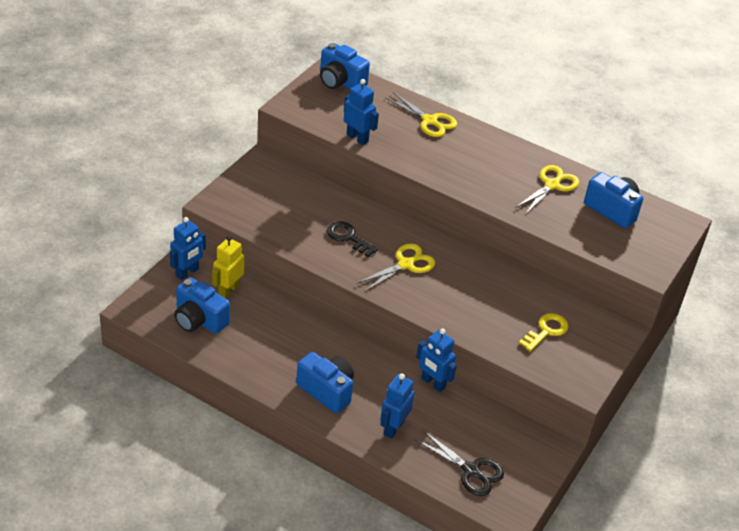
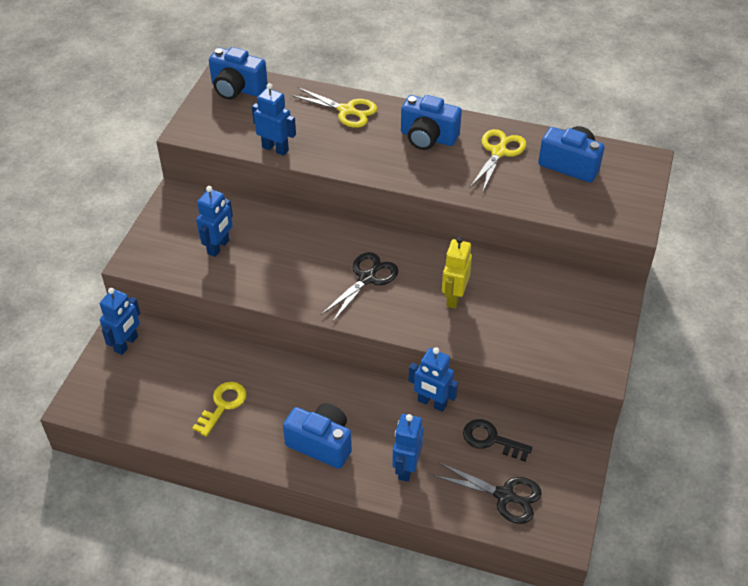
camera: 10 degrees left, 5 degrees up
blue camera [174,277,230,334] -> blue camera moved to [401,95,462,150]
yellow robot [212,235,245,298] -> yellow robot moved to [442,237,472,309]
black key [327,221,378,257] -> black key moved to [463,419,532,462]
yellow scissors [356,243,435,292] -> black scissors [321,252,398,323]
yellow key [519,313,569,352] -> yellow key moved to [192,382,247,437]
none -> blue robot [196,186,233,257]

